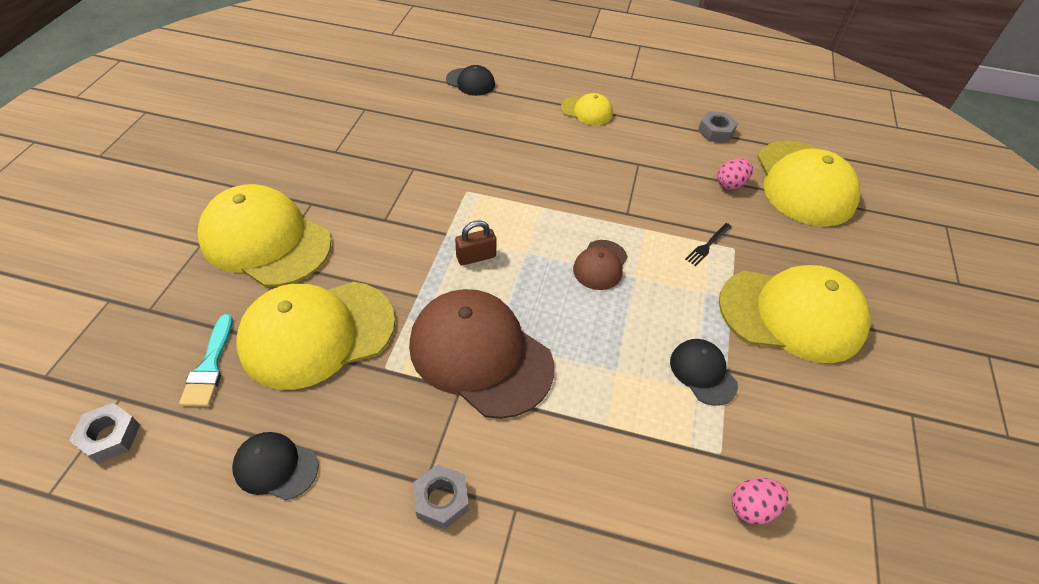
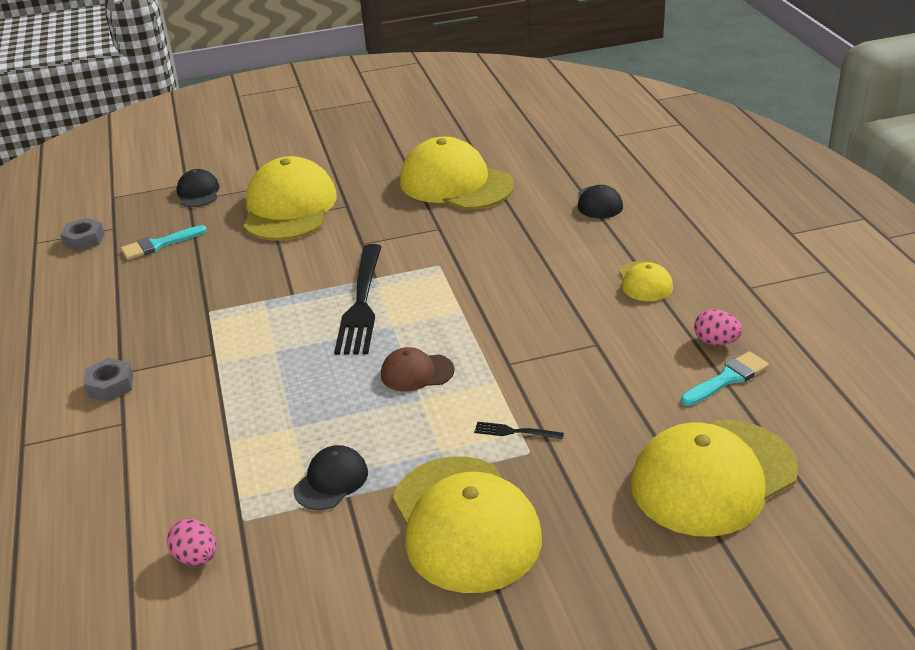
camera: 65 degrees right, 15 degrees down
black cap [232,432,319,500] -> black cap moved to [177,169,220,207]
yellow cap [236,282,395,390] -> yellow cap moved to [400,137,514,210]
brown cap [409,289,554,419] -> none
brown padlock [455,220,497,265] -> black fork [334,244,382,355]
grey nut [698,111,738,143] -> turquoise brush [681,351,769,406]
pink egg [717,159,753,189] -> pink egg moved to [694,309,743,345]

